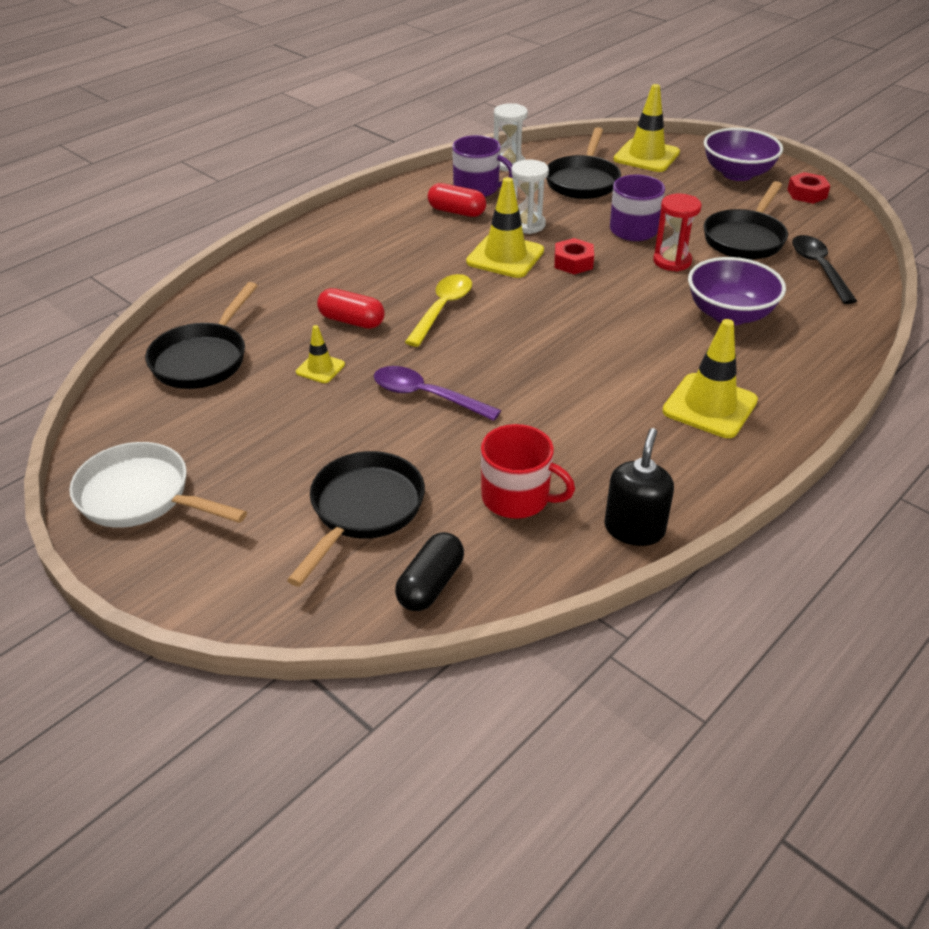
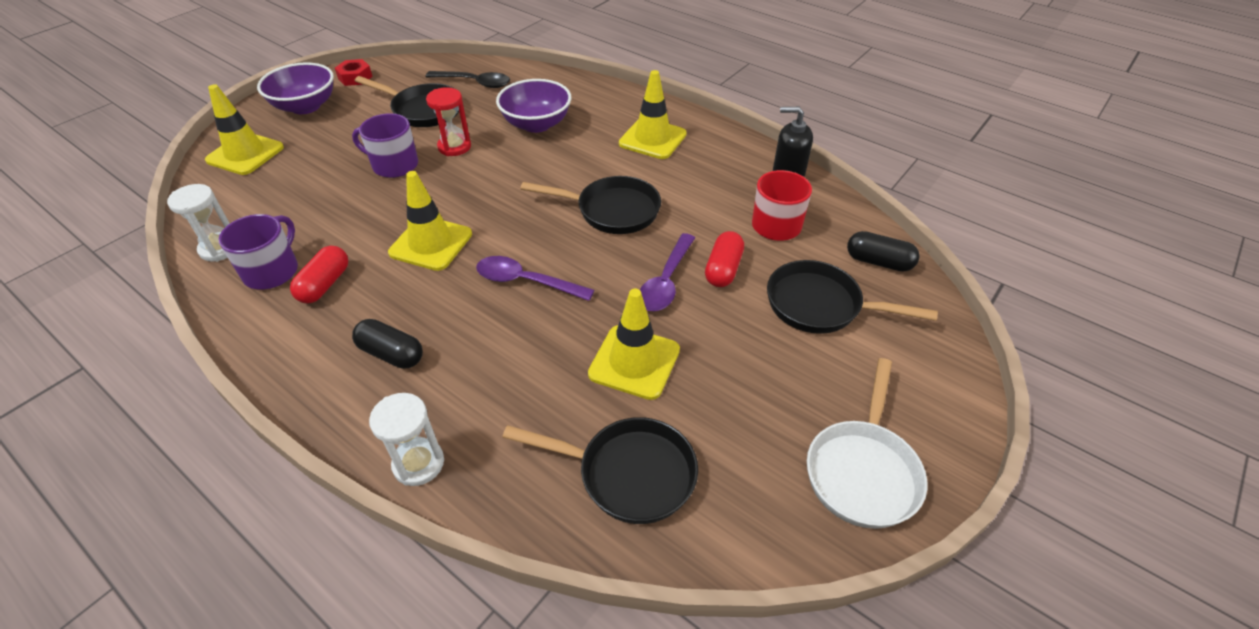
camera: 95 degrees left, 5 degrees up
yellow traffic cone [296,325,345,383] -> yellow traffic cone [588,289,680,400], size x1.91
red capsule [317,288,385,329] -> red capsule moved to [705,231,744,287]
yellow spoon [405,274,472,347] -> purple spoon [476,256,594,301]
white hourglass [511,160,549,234] -> white hourglass moved to [369,393,444,486]
black pan [546,127,621,199] -> black pan moved to [521,176,661,234]
red nut [554,238,594,274] -> none
black spoon [792,235,857,304] -> black spoon turned 150 degrees counterclockwise [426,71,510,88]
none -> black capsule [352,319,423,369]

